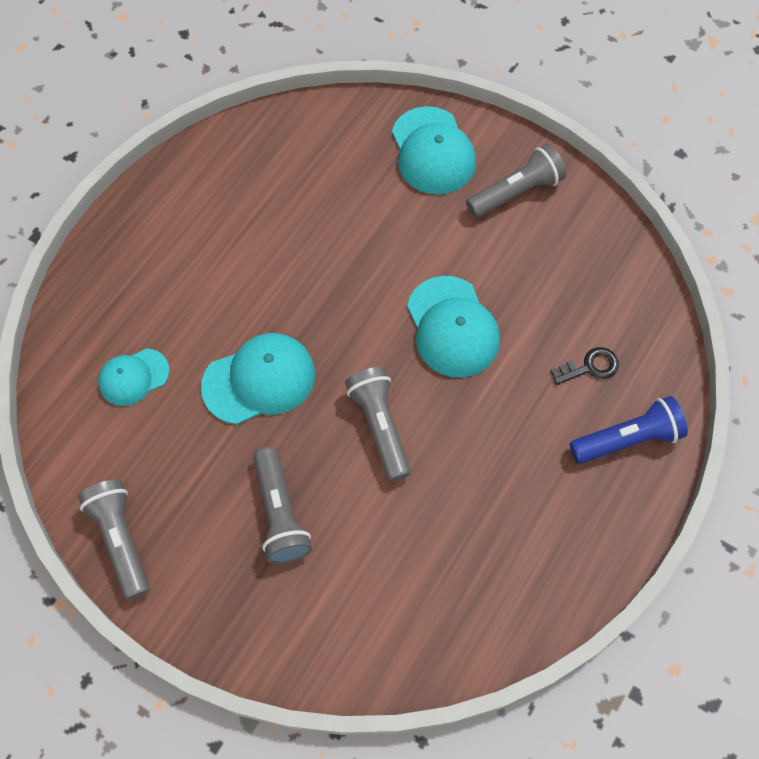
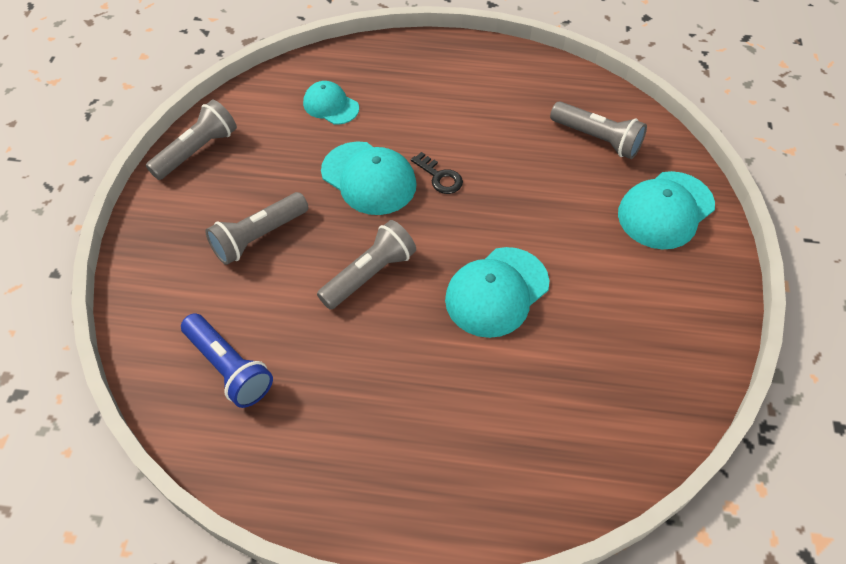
camera: 65 degrees right, 10 degrees down
grey flashlight [466,144,566,218] -> grey flashlight moved to [550,101,647,159]
black key [550,347,619,385] -> black key moved to [411,152,463,194]
blue flashlight [570,396,688,464] -> blue flashlight moved to [181,313,273,408]

